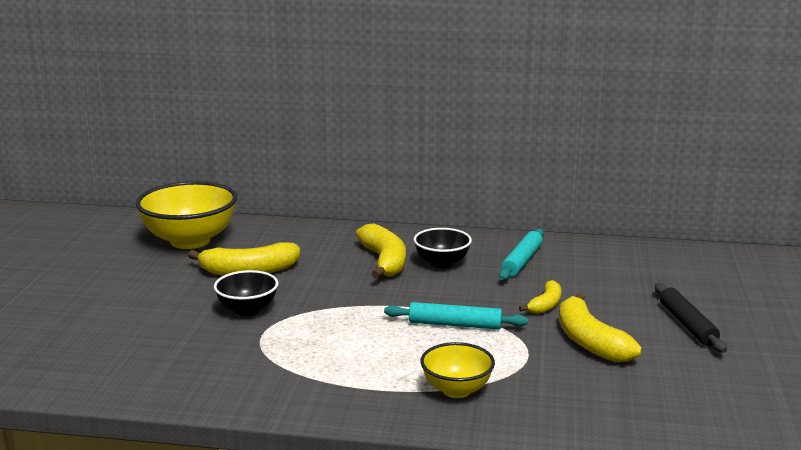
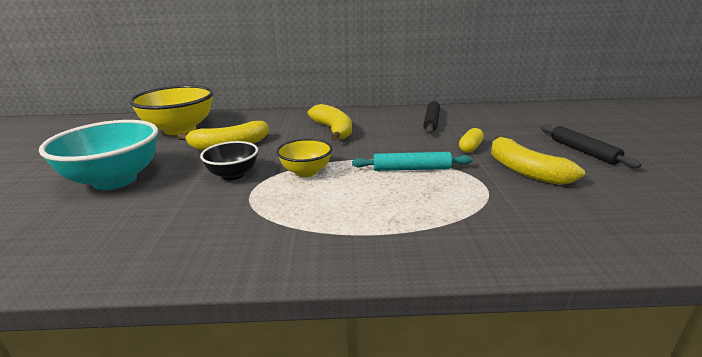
camera: 10 degrees left, 5 degrees up
black bowl [414,228,472,268] -> none
yellow bowl [420,342,495,398] -> yellow bowl moved to [276,138,333,177]
turquoise rolling pin [499,228,544,280] -> black rolling pin [423,101,440,134]
yellow banana [519,280,561,314] -> yellow capsule [459,128,484,153]
none -> turquoise bowl [39,120,158,190]

